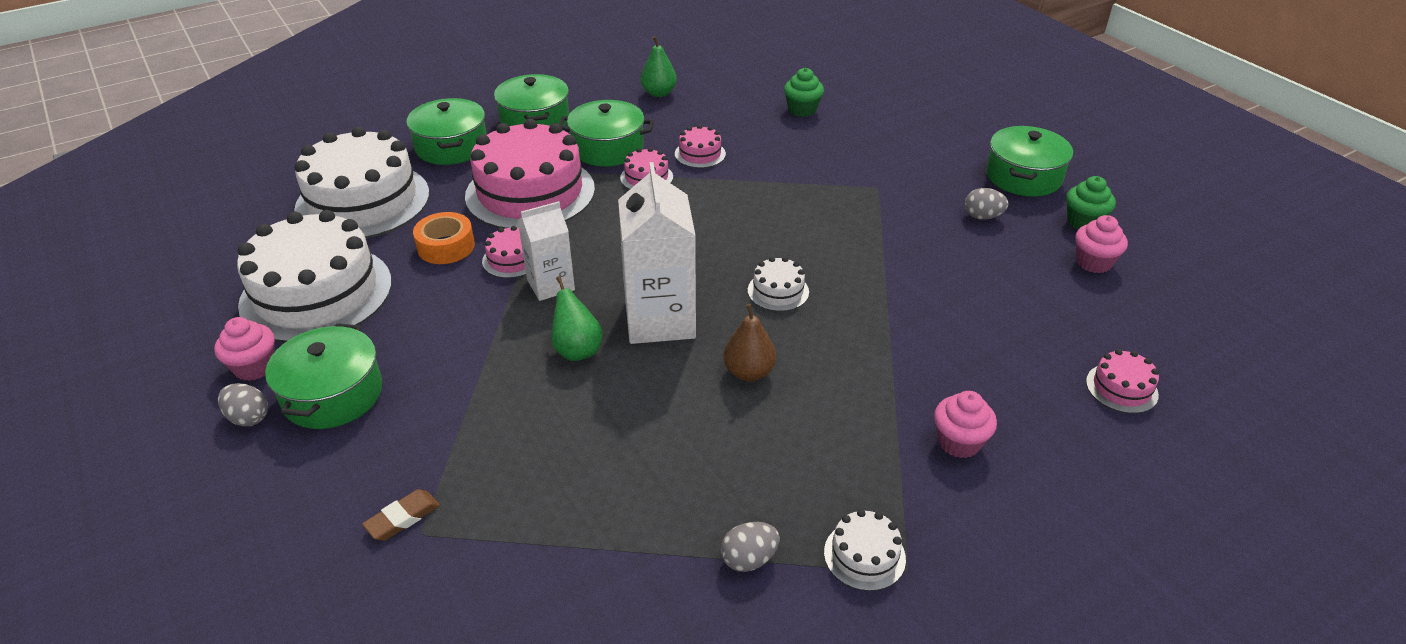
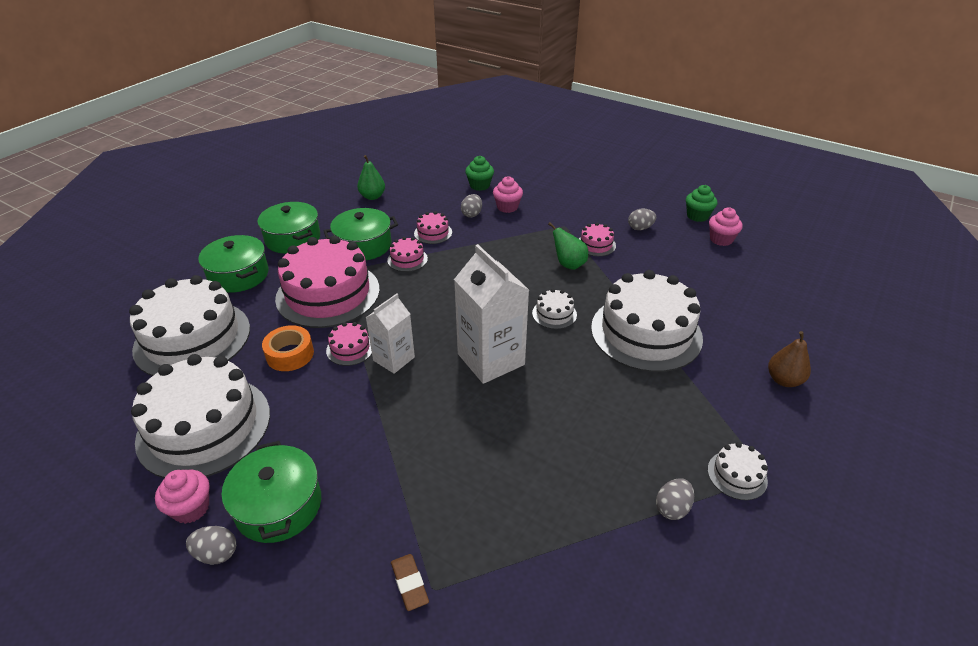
camera: 25 degrees left, 0 degrees up
brown eraser [362,489,440,541] -> brown eraser turned 45 degrees counterclockwise [391,554,429,611]
green pear [551,276,603,361] -> green pear moved to [548,222,588,270]
brown pear [724,304,776,381] -> brown pear moved to [768,331,811,387]
pink cupcake [934,391,997,458] -> pink cupcake moved to [493,176,523,213]
green pot [986,126,1073,197] -> none
pink cake [1086,349,1159,414] -> pink cake moved to [579,223,616,256]
none -> grey egg [461,194,482,218]
none -> white cake [591,270,703,372]

